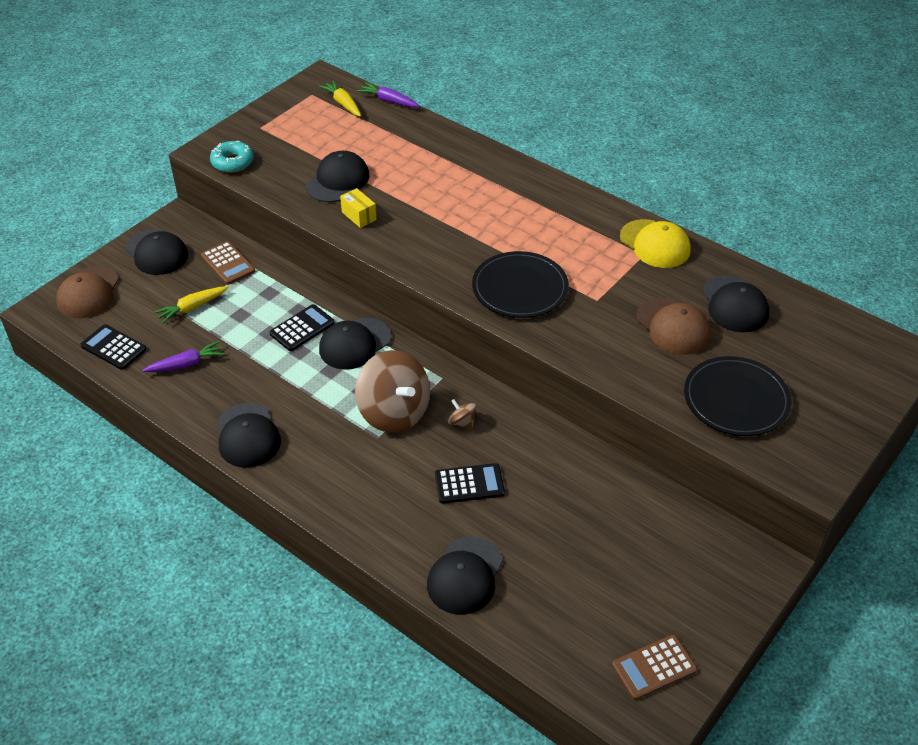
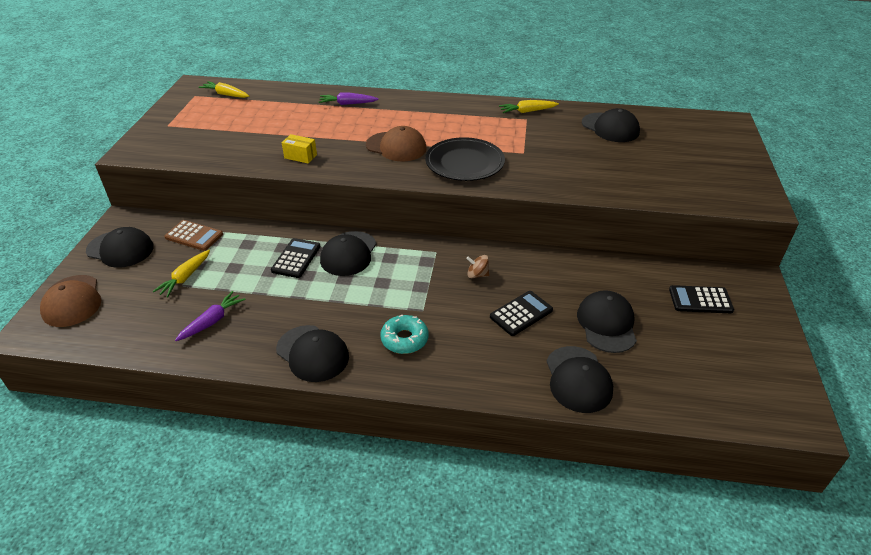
camera: 30 degrees left, 5 degrees down
black calculator [80,324,147,370] -> black calculator moved to [669,285,734,313]
turquoise donut [210,141,254,173] -> turquoise donut moved to [380,315,428,354]
black cap [306,151,370,202] -> black cap moved to [577,290,637,353]
brown spinning top [355,350,430,433] -> none
purple carrot [357,82,420,108] -> purple carrot moved to [319,93,379,105]
brown calculator [612,635,697,700] -> none
yellow cap [620,219,691,268] -> yellow carrot [499,100,559,113]
brown cap [636,298,711,355] -> brown cap moved to [366,126,427,162]
black plate [684,356,792,436] -> none

